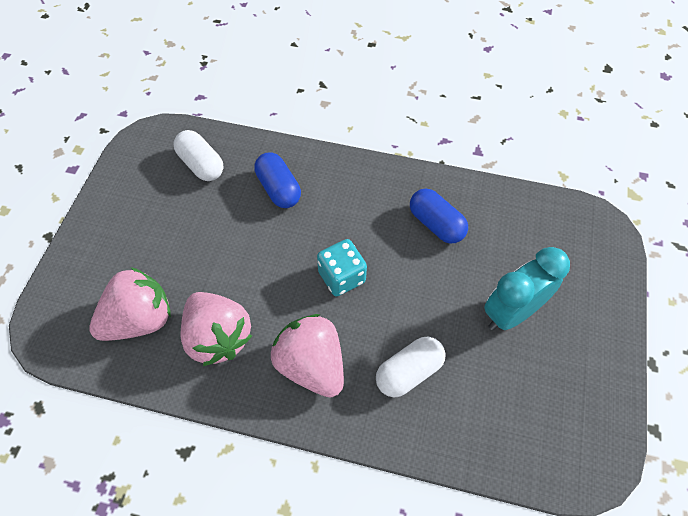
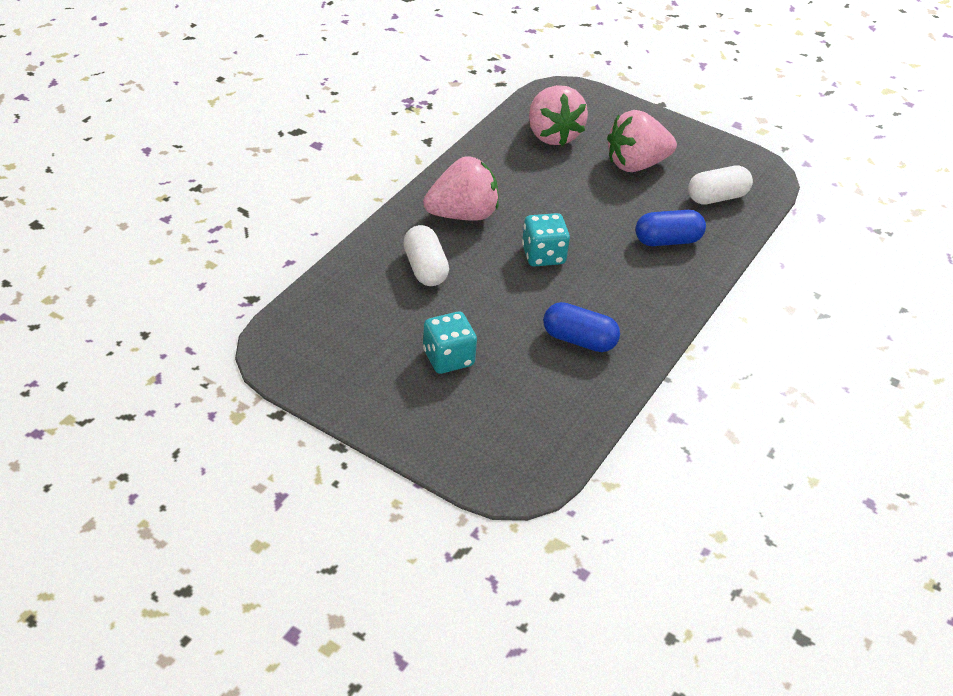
camera: 105 degrees right, 15 degrees down
pink strawberry [181,292,252,366] -> pink strawberry moved to [607,110,677,172]
blue capsule [410,188,468,244] -> blue capsule turned 45 degrees clockwise [543,302,620,352]
turquoise clock [484,247,570,330] -> turquoise dice [423,312,477,374]

